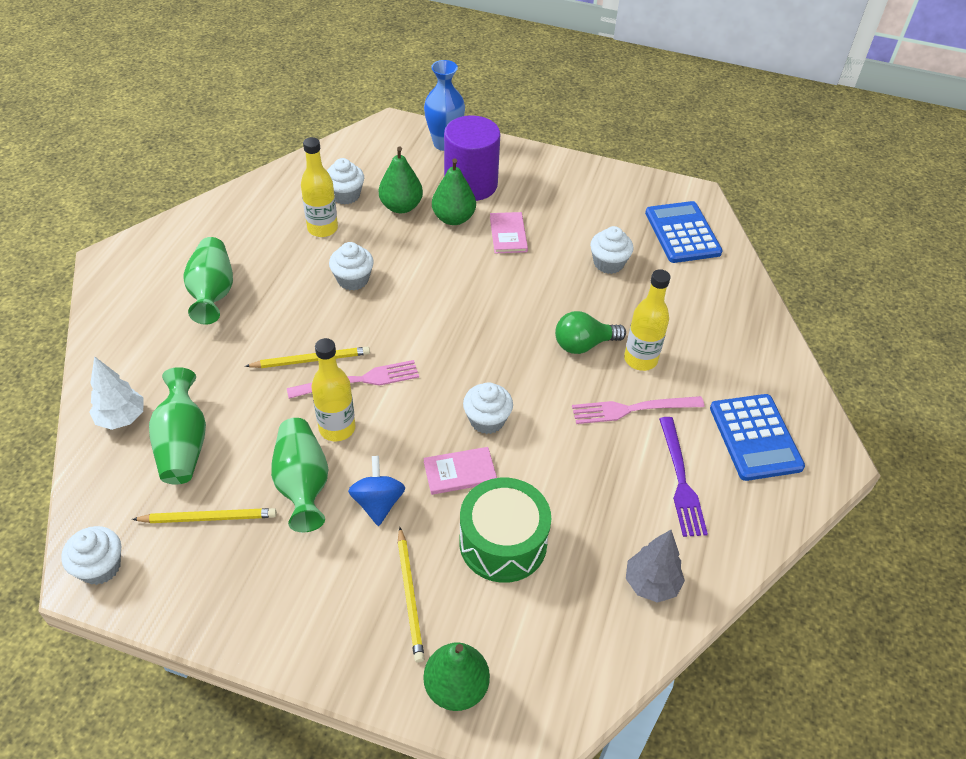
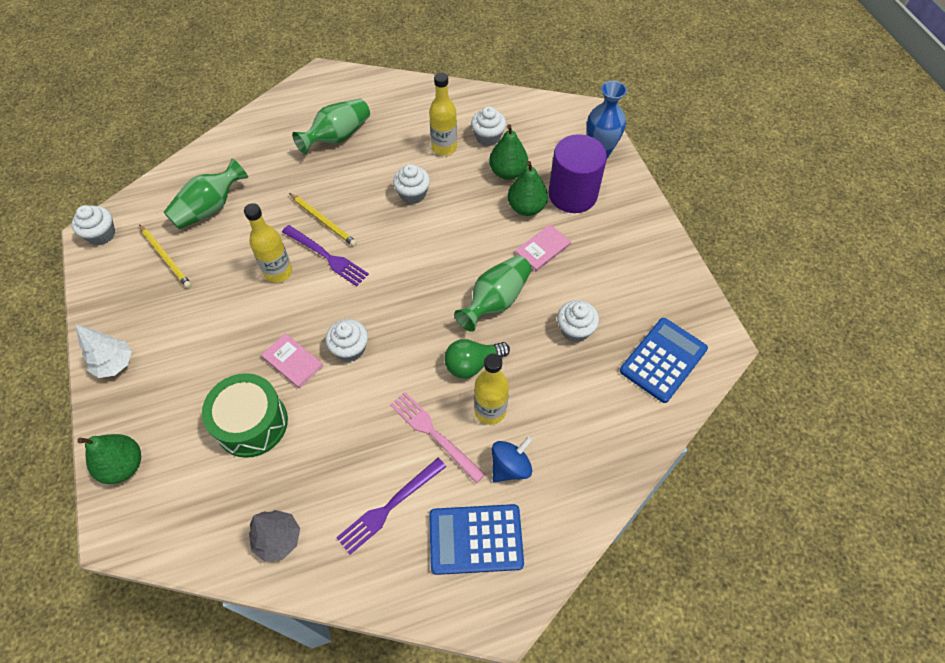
camera: 55 degrees right, 10 degrees up
white tree [89,356,144,430] -> white tree moved to [75,324,132,378]
green vase [271,418,328,533] -> green vase moved to [454,255,532,332]
pink fork [287,360,419,399] -> purple fork [282,225,369,286]
blue spinning top [348,456,405,526] -> blue spinning top moved to [492,436,533,482]
yellow pencil [398,527,425,663] -> none
green light bulb [555,311,626,354] -> green light bulb turned 60 degrees counterclockwise [444,339,510,379]
blue calculator [710,394,805,481] -> blue calculator turned 45 degrees clockwise [429,504,524,575]

